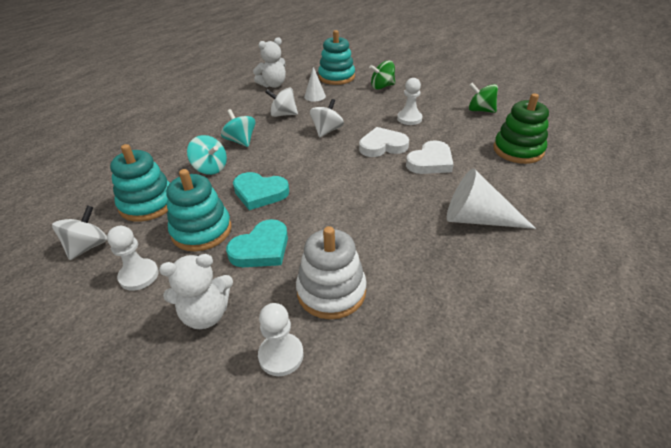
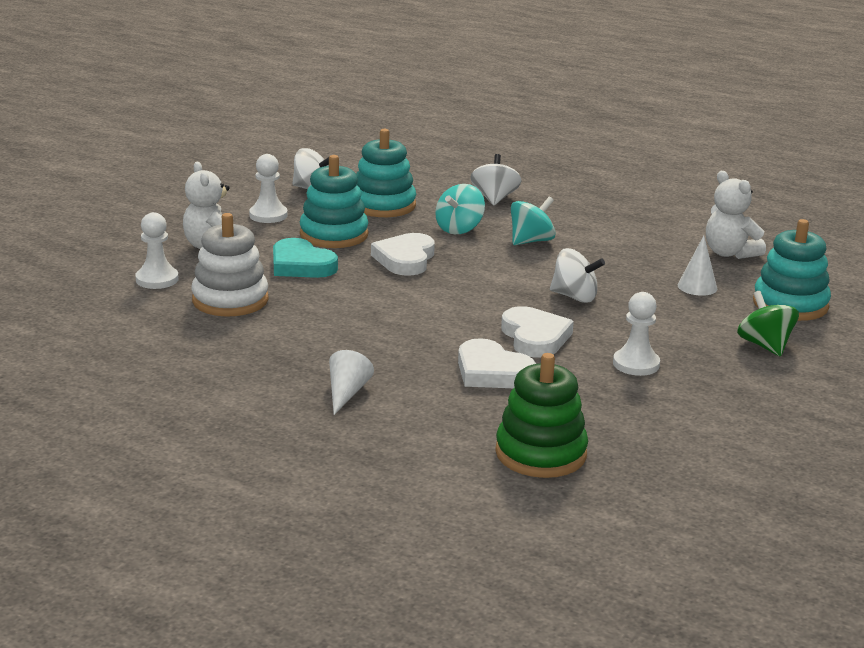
camera: 85 degrees right, 15 degrees down
turquoise heart [233,172,289,210] -> white heart [371,233,435,276]
white spinning top [265,87,298,117] -> white spinning top moved to [470,154,522,205]
white cone [447,168,536,229] -> white cone [329,350,374,415], size x0.57
green spinning top [469,83,498,113] -> none

